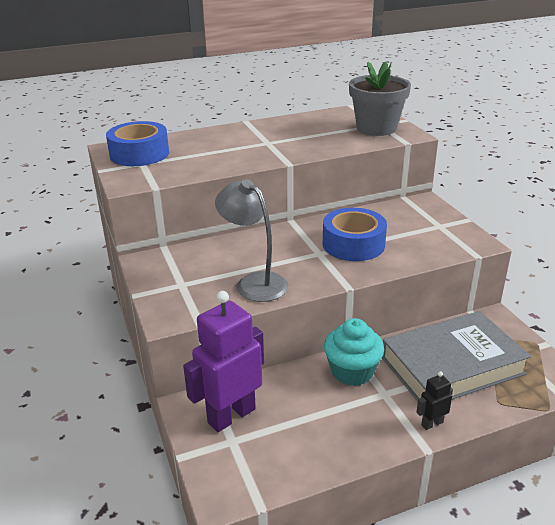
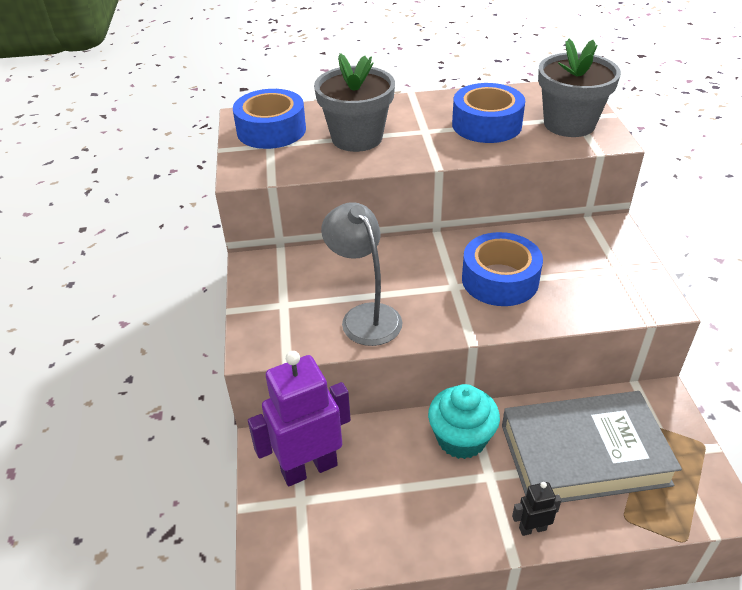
camera: 15 degrees right, 10 degrees up
none -> grey flower pot [314,53,395,152]
none -> blue tape [452,83,525,143]

